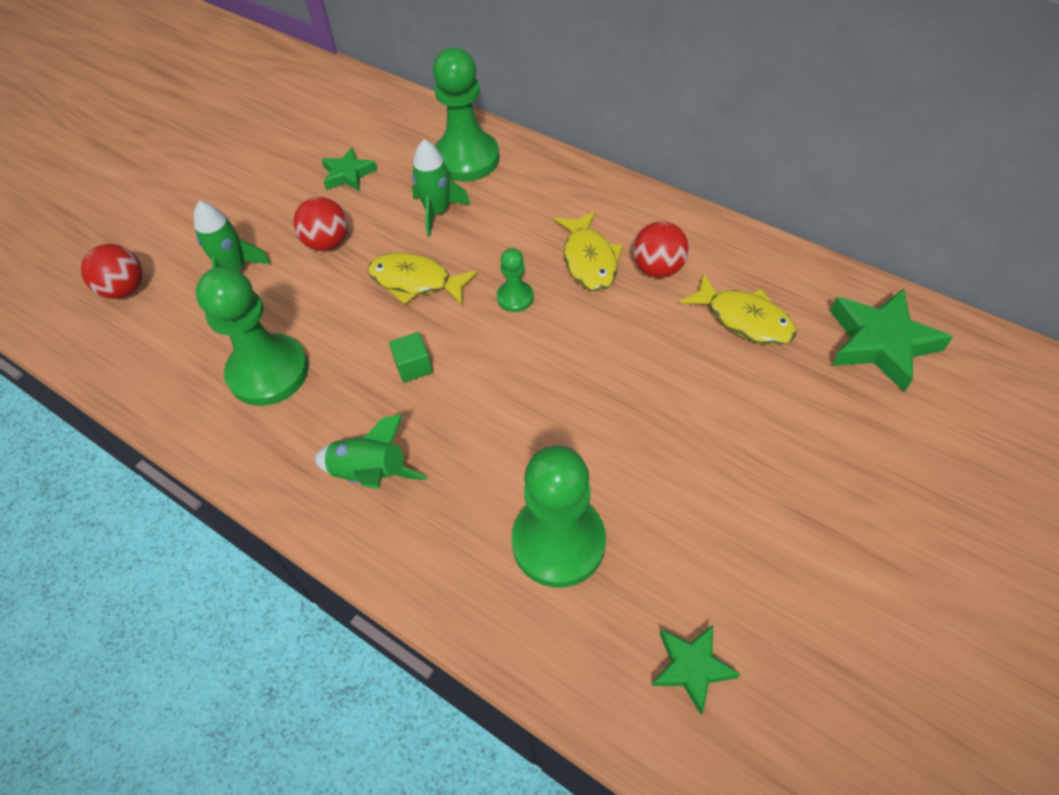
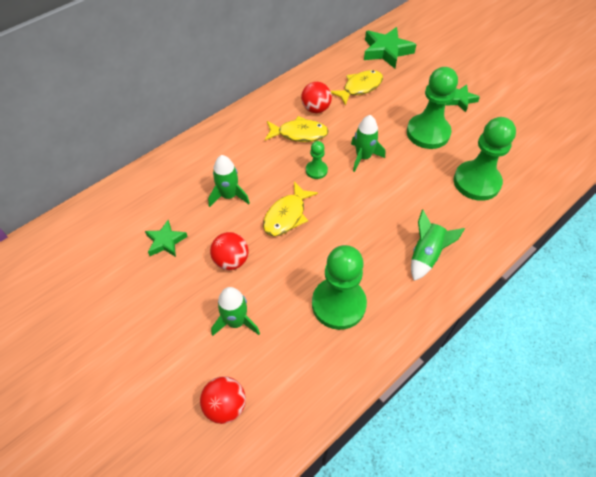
camera: 80 degrees left, 0 degrees up
green cube [389,332,433,383] -> none
green pawn [433,47,500,181] -> green pawn moved to [407,67,458,149]
green star [652,625,740,714] -> green star moved to [445,85,480,112]
none -> green rocket [351,115,385,172]

